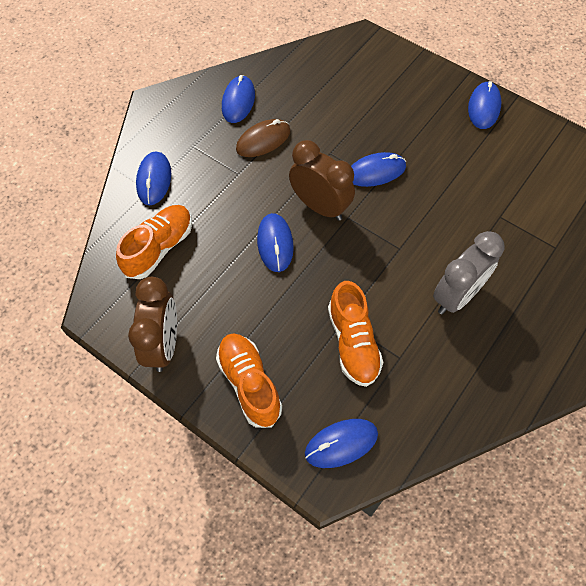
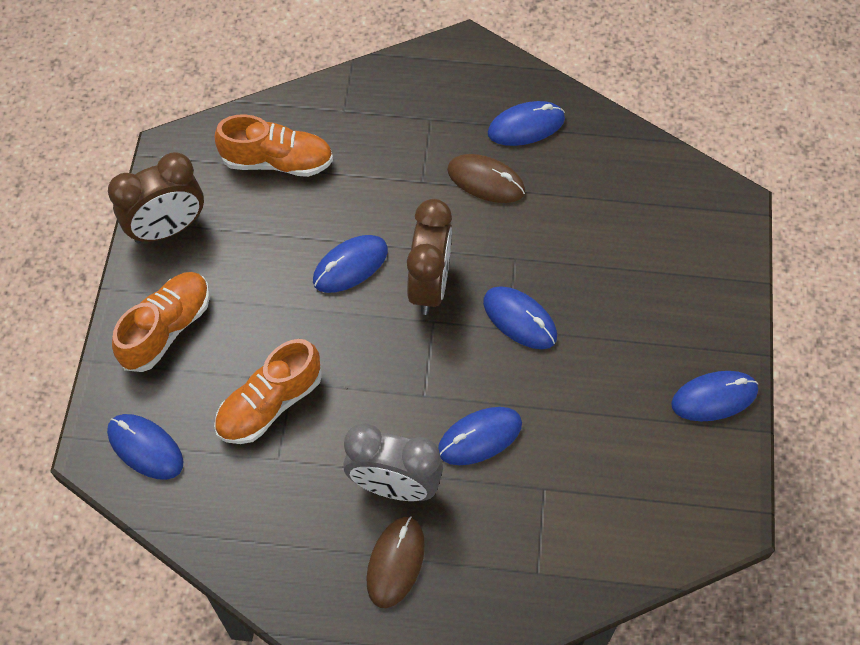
camera: 60 degrees right, 0 degrees up
blue mouse [136,152,171,205] -> blue mouse moved to [438,407,522,465]
none -> brown mouse [367,516,425,608]

